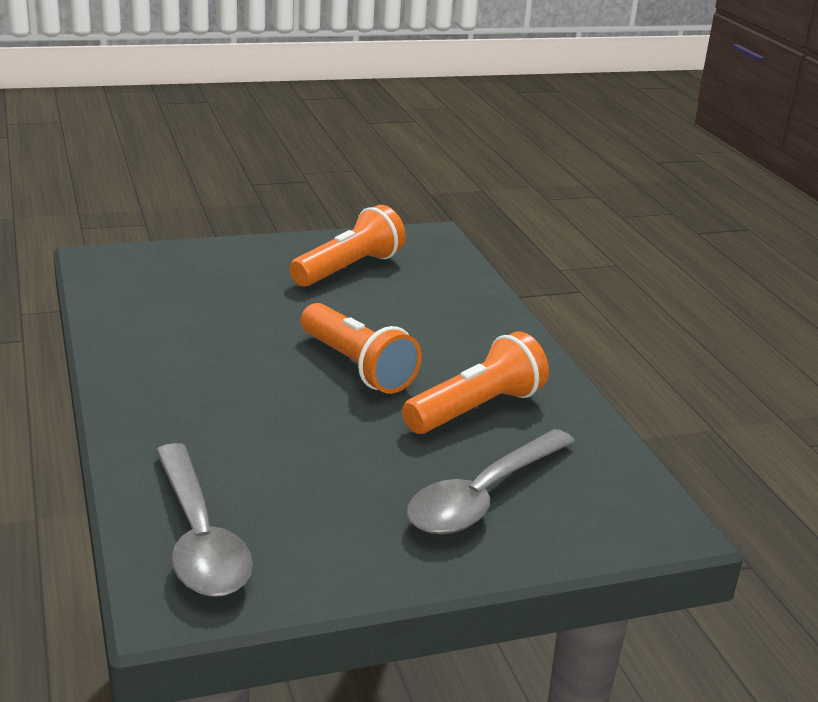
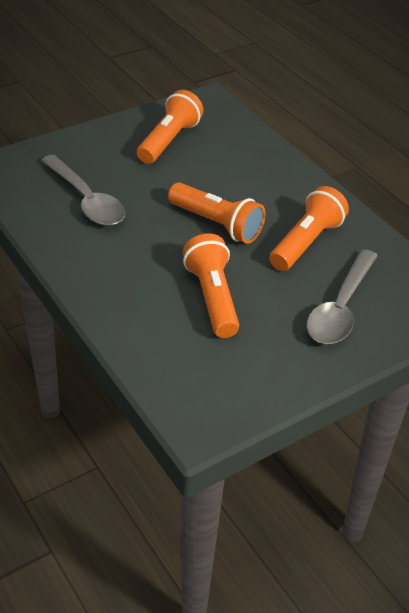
camera: 15 degrees left, 15 degrees up
grey spoon [155,443,253,597] -> grey spoon moved to [41,155,125,226]
none -> orange flashlight [183,234,239,338]

